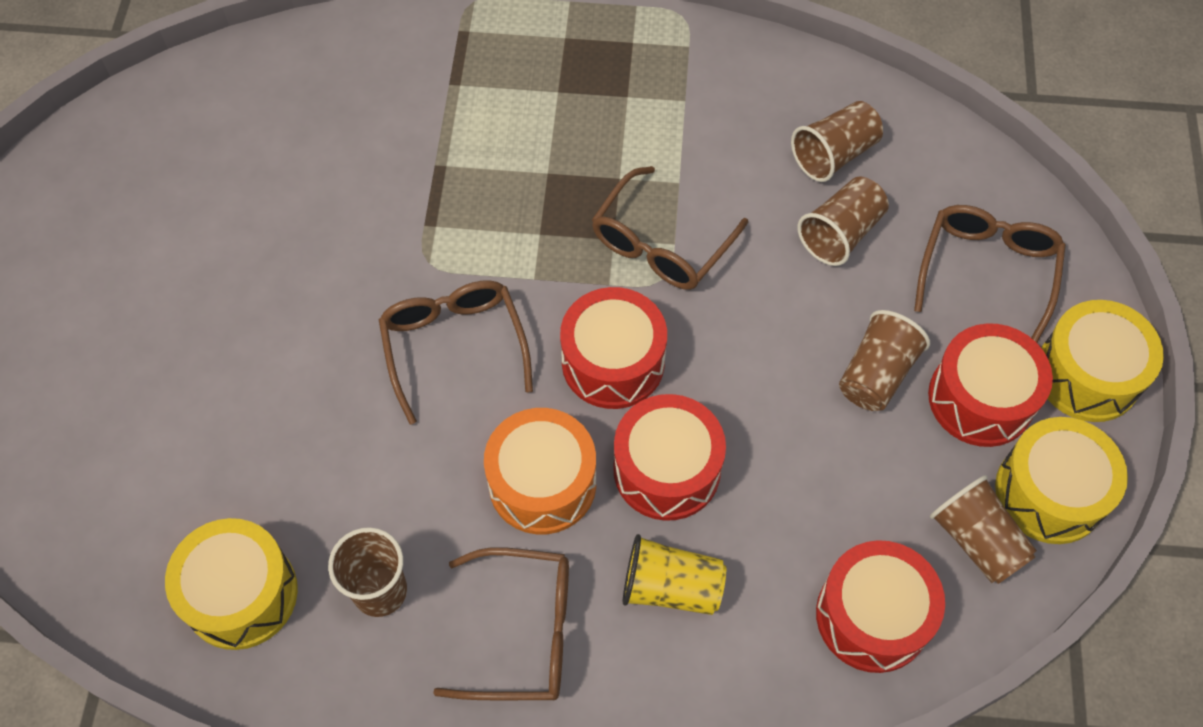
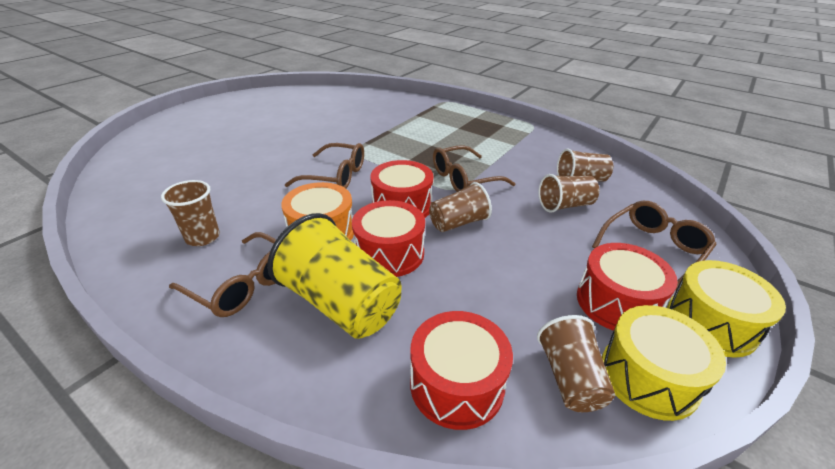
camera: 30 degrees right, 25 degrees down
yellow drum [165,518,298,650] -> none
brown glasses [379,280,533,425] -> brown glasses turned 90 degrees clockwise [285,143,364,188]
yellow cup [623,534,726,615] -> yellow cup [267,213,402,339], size x1.69
brown cup [839,310,930,411] -> brown cup moved to [429,182,492,232]

